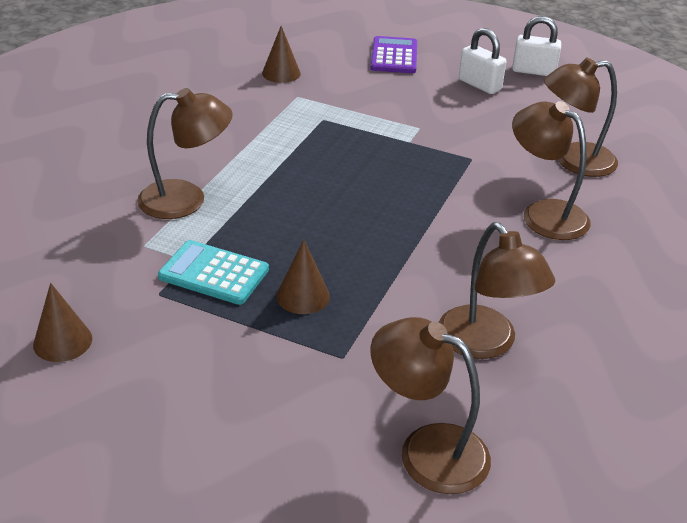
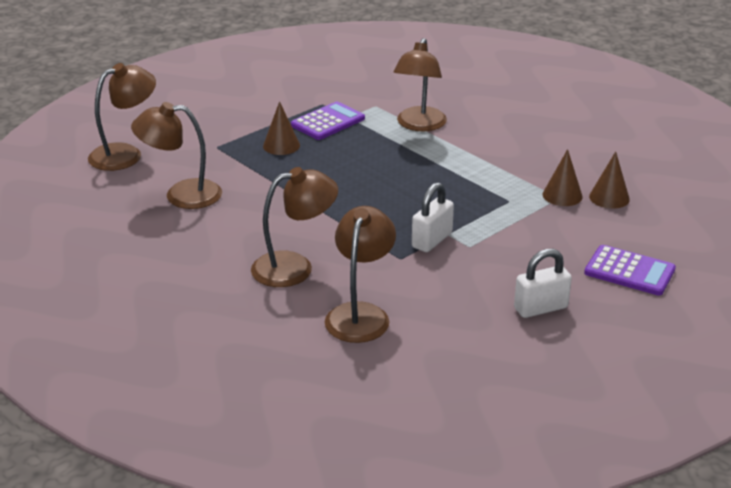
camera: 115 degrees right, 5 degrees down
brown cone [33,283,92,362] -> brown cone moved to [543,149,583,206]
turquoise calculator [158,240,269,305] -> purple calculator [291,101,365,140]
white padlock [512,16,561,76] -> white padlock moved to [412,182,454,252]

